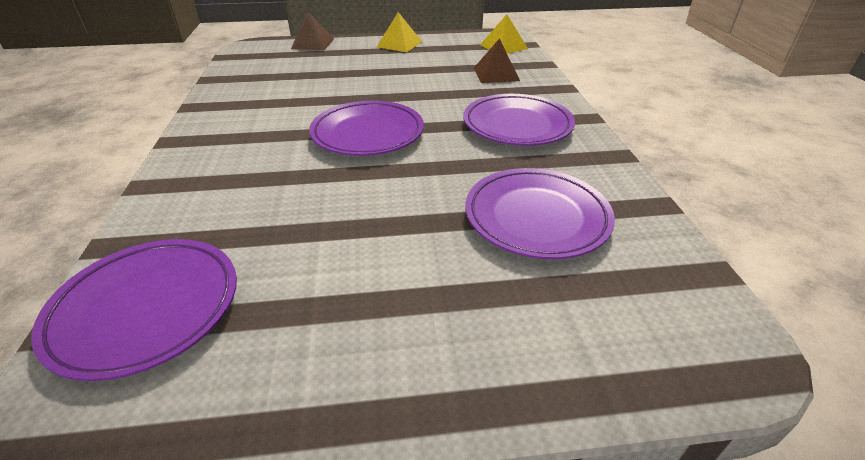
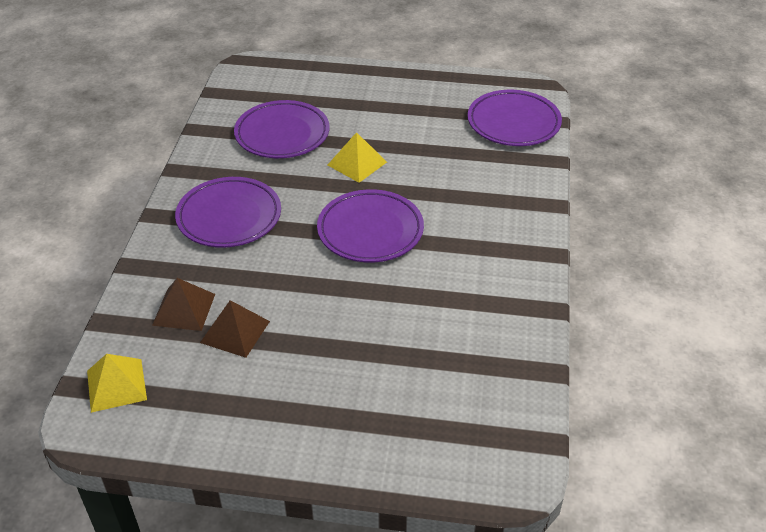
camera: 165 degrees left, 5 degrees up
brown pyramid [291,12,334,50] -> brown pyramid moved to [200,300,270,358]
yellow pyramid [377,12,422,52] -> yellow pyramid moved to [328,132,387,183]

